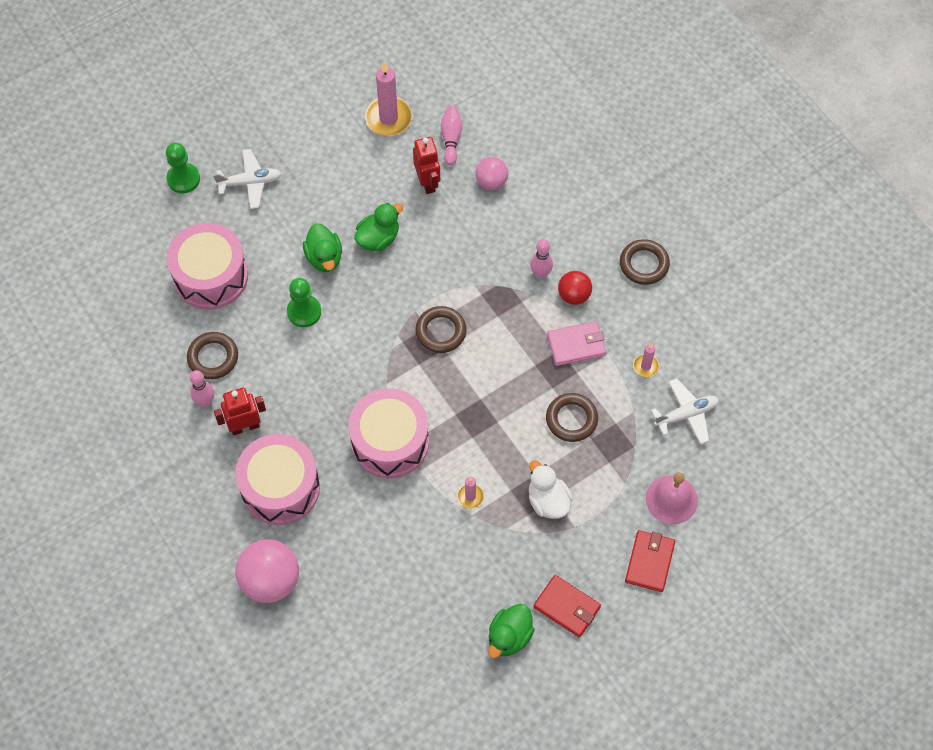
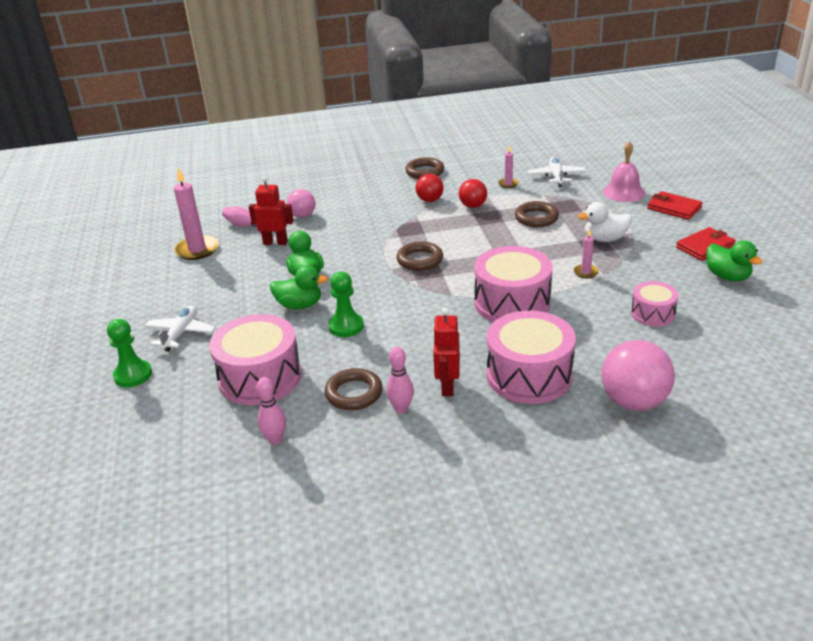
camera: 65 degrees left, 30 degrees down
pink bowling pin [530,239,553,279] -> pink bowling pin moved to [256,377,286,444]
pink wallet [547,321,606,366] -> red ball [459,179,487,208]
none -> pink drum [631,281,679,327]

